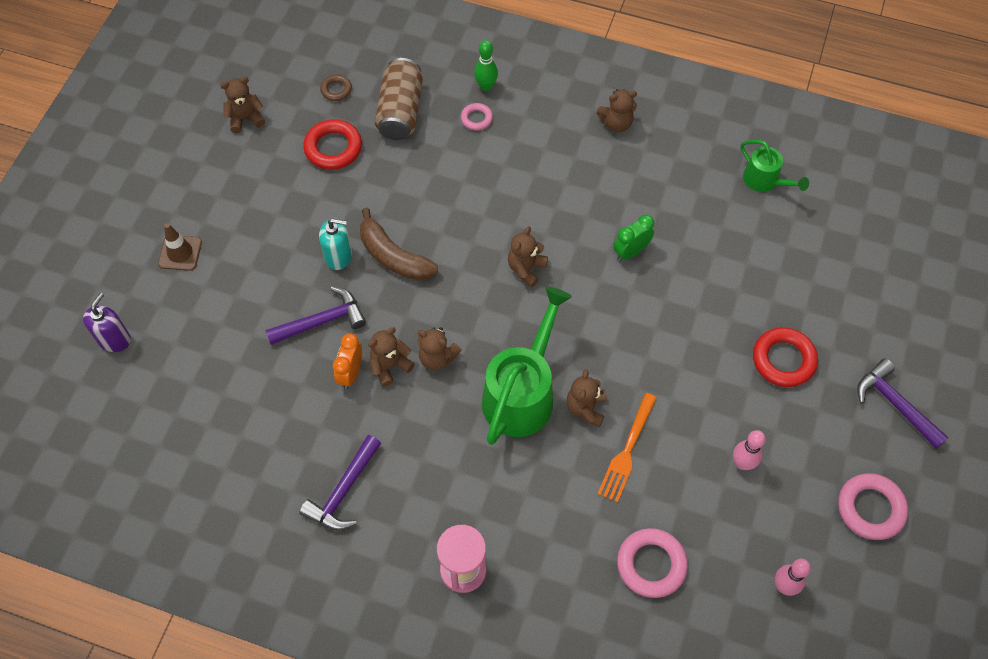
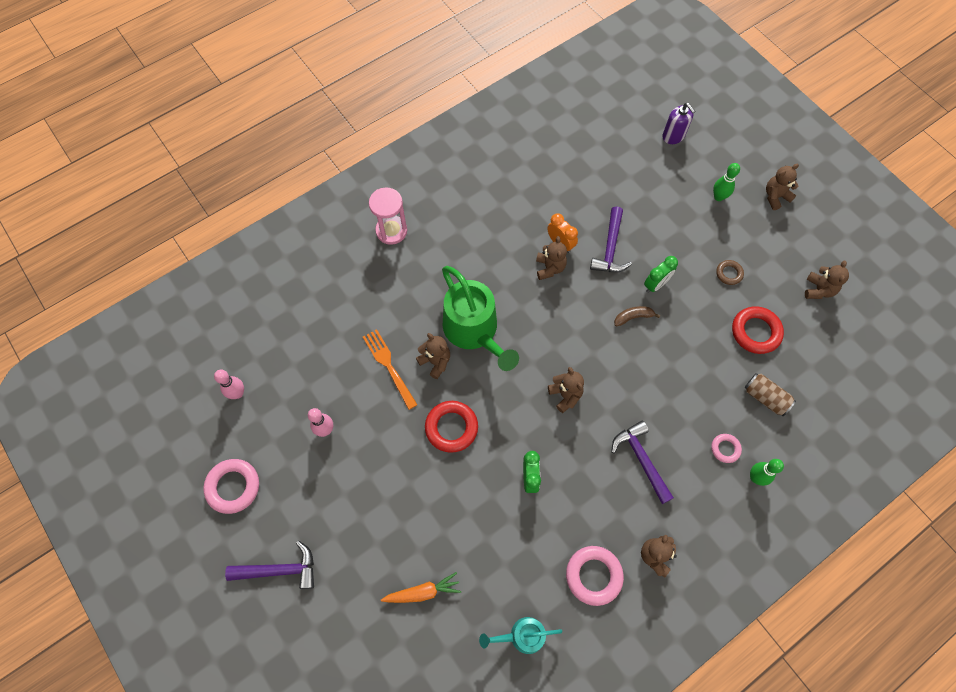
camera: 125 degrees right, 5 degrees up
brown traffic cone [158,223,202,271] -> green bowling pin [713,163,740,201]
purple hammer [299,435,381,531] -> purple hammer moved to [611,421,674,504]
turquoise soap dispenser [319,218,352,270] -> green clock [644,256,678,293]
brown ring [320,74,352,101] -> brown ring moved to [716,260,744,285]
brown banana [360,208,438,280] -> brown banana [614,306,660,327], size x0.55
brown can [375,58,423,140] -> brown can [744,373,796,416], size x0.65
brown teddy bear [417,327,462,370] -> brown teddy bear moved to [766,164,799,210]
pink ring [617,528,688,598] -> pink ring moved to [566,546,624,606]
green watering can [741,140,809,192] -> turquoise watering can [479,617,562,654]
red ring [753,327,818,387] -> red ring moved to [425,401,478,453]
none -> orange carrot [381,572,461,603]

